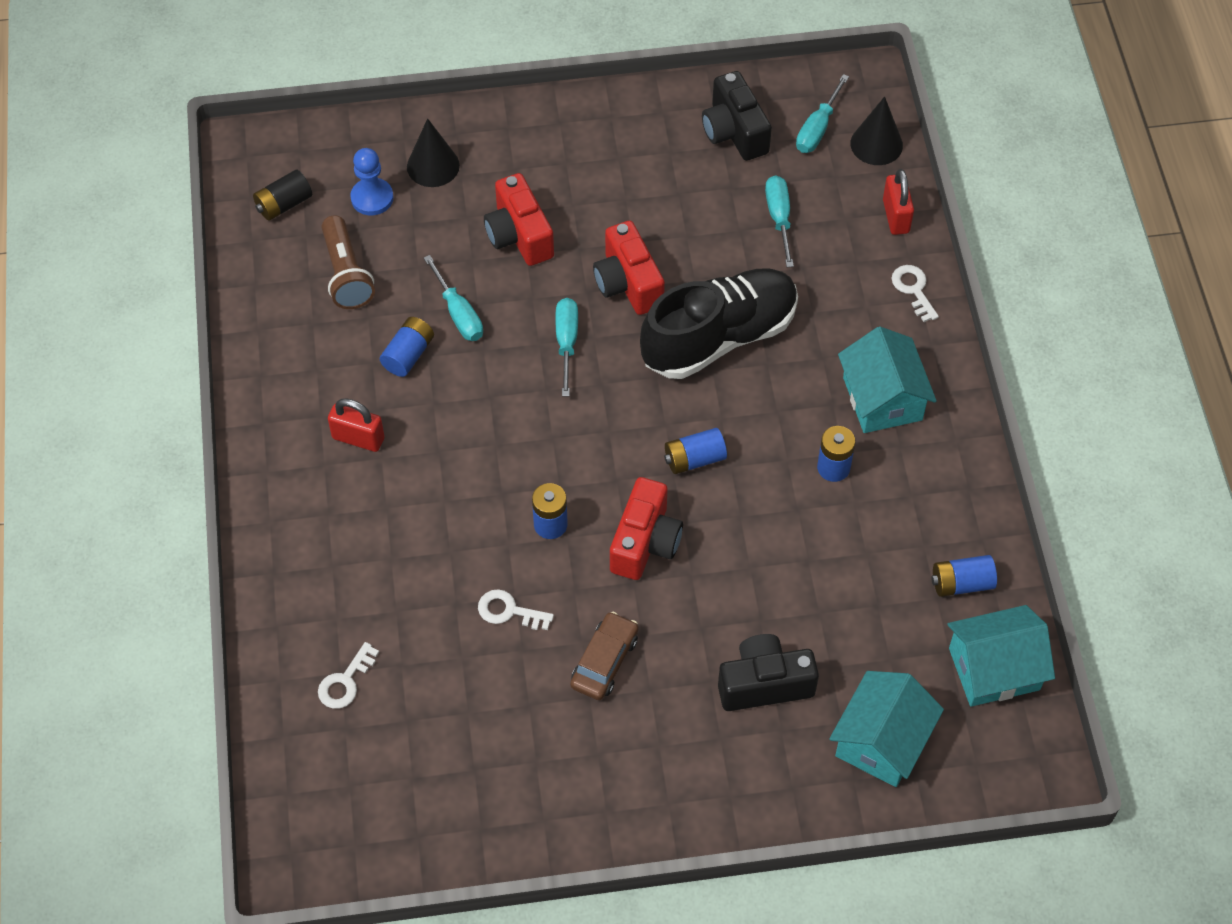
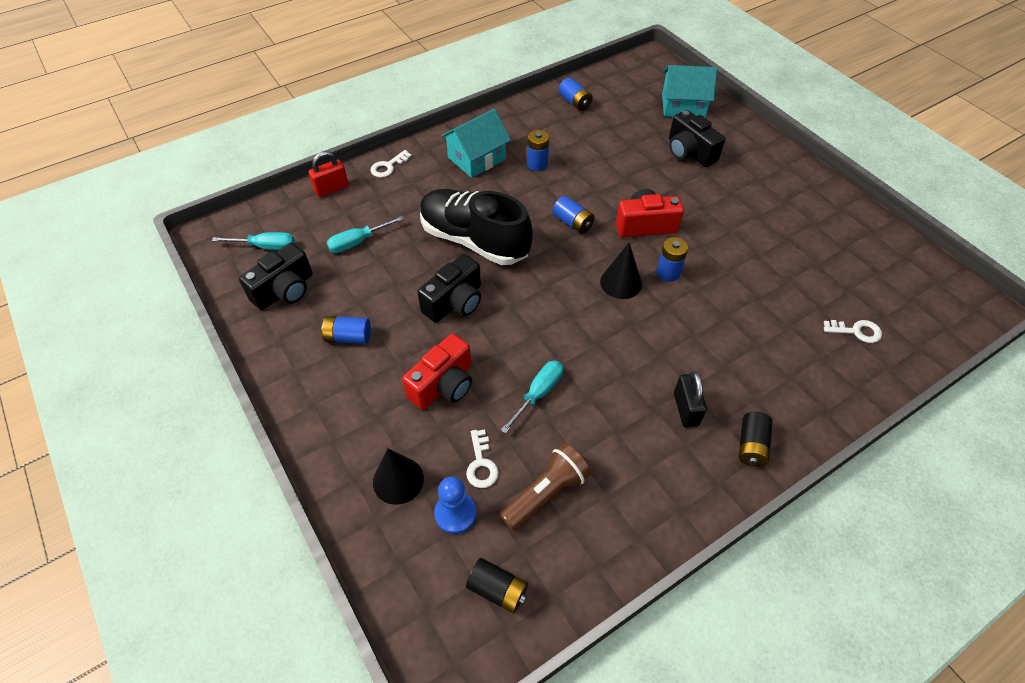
camera: 115 degrees left, 5 degrees down
red padlock [328,398,385,452] -> black padlock [674,371,707,428]
blue battery [380,317,434,377] -> blue battery moved to [321,316,371,344]
white key [478,589,554,630] -> white key moved to [466,429,499,488]
turquoise screwdriver [555,298,578,396] -> none
brown car [570,612,639,700] -> none
red camera [593,221,665,315] -> black camera [417,254,481,323]
black cone [850,96,903,165] -> black cone moved to [600,243,642,299]
turquoise house [947,605,1055,707] -> none
none -> black battery [738,412,773,467]

